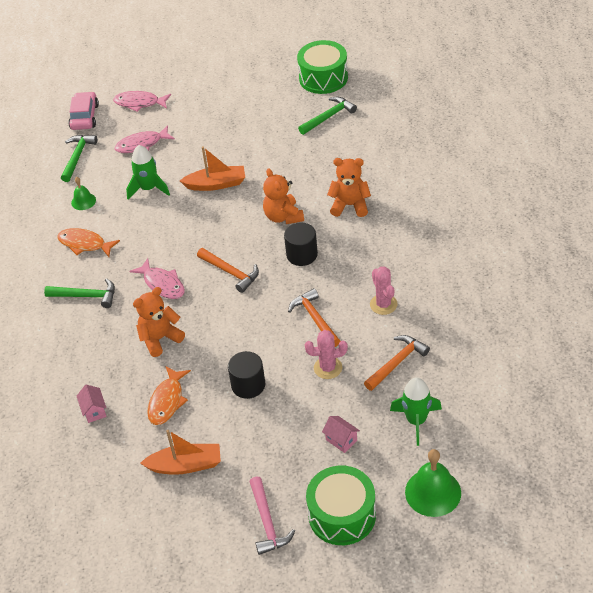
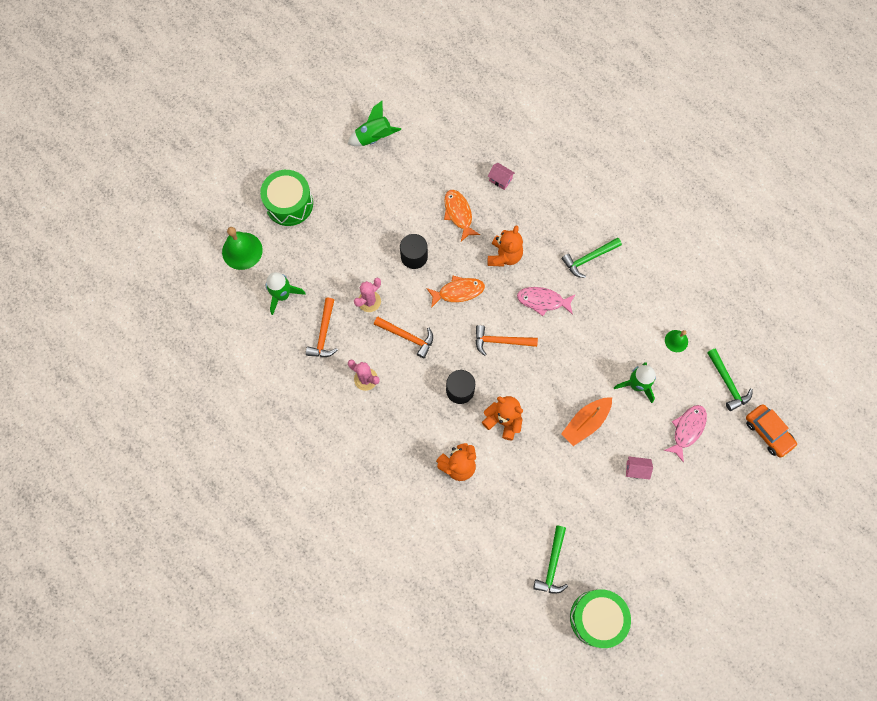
camera: 140 degrees right, 25 degrees up
orange fish [57,228,120,257] -> orange fish moved to [426,276,485,308]
pink car [68,92,99,130] -> orange car [746,404,797,458]
pink fish [113,91,171,112] -> none
orange boat [140,430,221,475] -> none
pink hammer [249,476,295,555] -> none
pink house [322,416,360,453] -> pink house moved to [626,456,653,480]
none -> green rocket [348,100,401,146]

